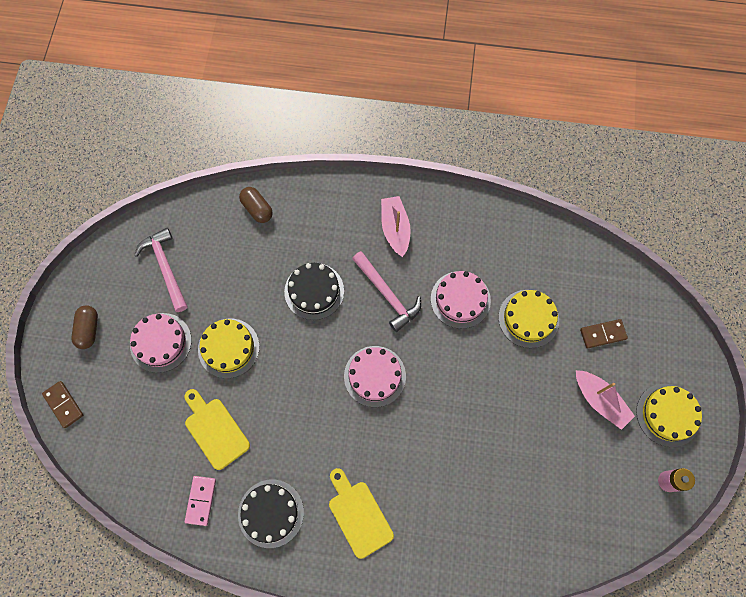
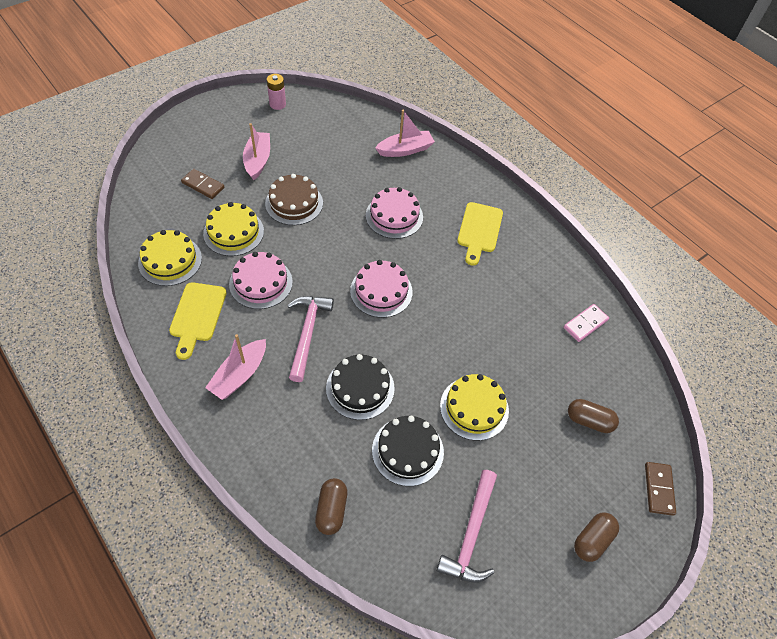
camera: 140 degrees left, 15 degrees down
pink cake [130,313,192,373] -> pink cake moved to [366,187,423,239]
yellow cutting board [184,389,250,470] -> yellow cutting board moved to [169,282,227,360]
black cake [238,480,304,548] -> black cake moved to [372,416,444,486]
yellow cake [636,384,702,447] -> yellow cake moved to [138,230,202,286]
none -> brown cake [265,174,323,225]
none -> pink boat [375,110,435,157]
none -> brown capsule [568,399,619,433]

